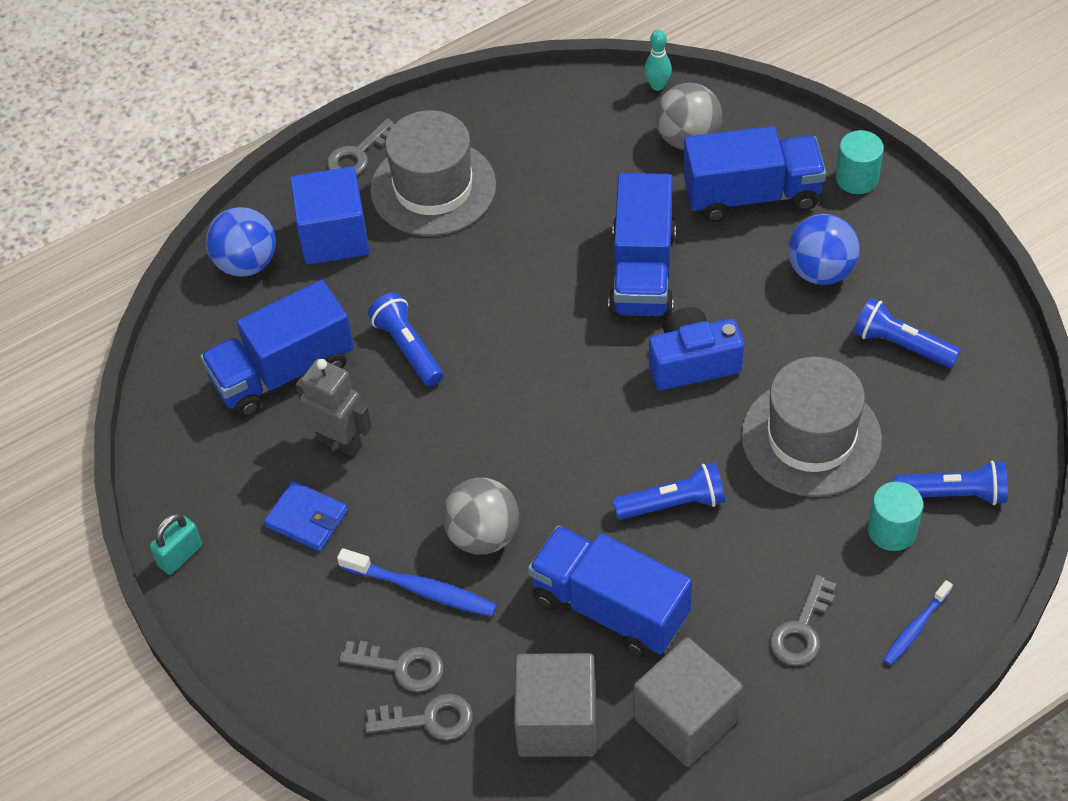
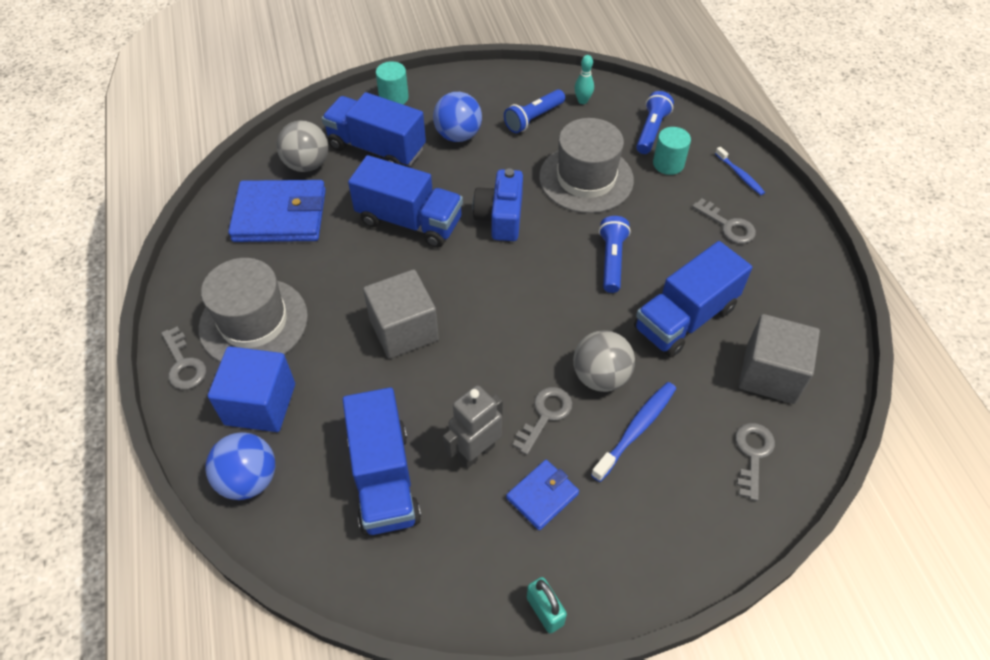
camera: 75 degrees left, 0 degrees up
grey key [339,641,444,692] -> grey key moved to [512,387,572,455]
blue flashlight [368,292,443,386] -> none
grey cube [634,637,743,767] -> grey cube moved to [363,269,439,359]
turquoise bowling pin [644,30,672,91] -> turquoise bowling pin moved to [574,55,594,104]
blue truck [683,126,826,222] -> blue truck turned 75 degrees counterclockwise [322,92,426,166]
none -> blue wallet [228,180,326,242]

